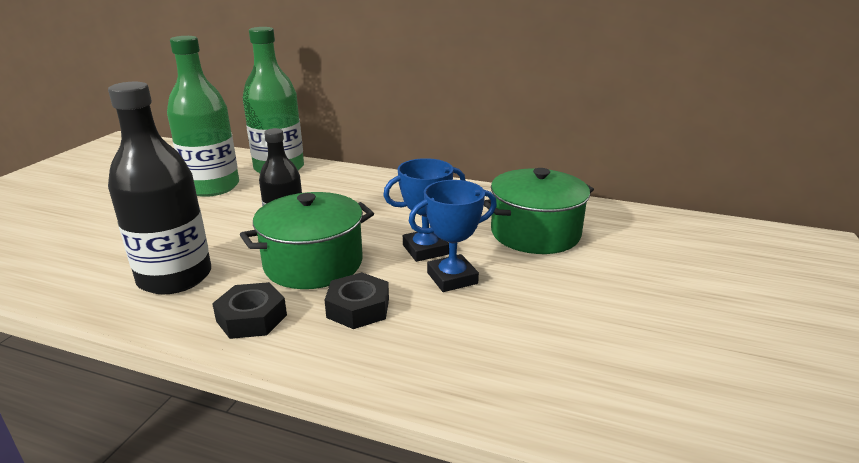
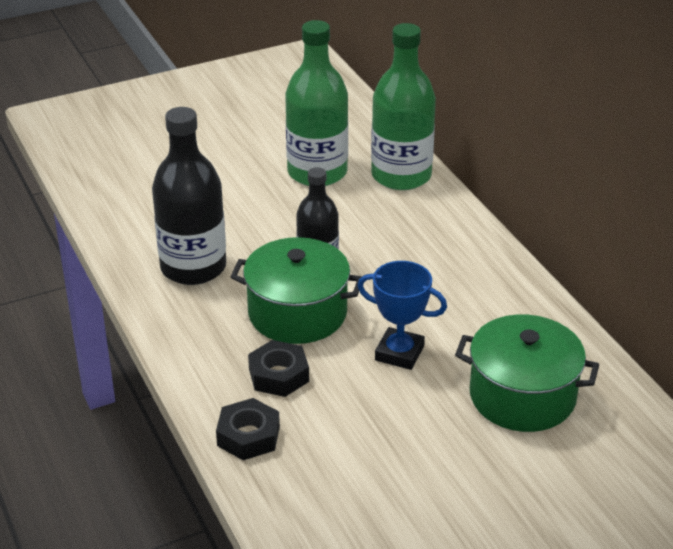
camera: 45 degrees right, 10 degrees up
black nut [212,282,287,339] -> black nut moved to [216,398,280,460]
blue trophy [409,180,497,292] -> none

